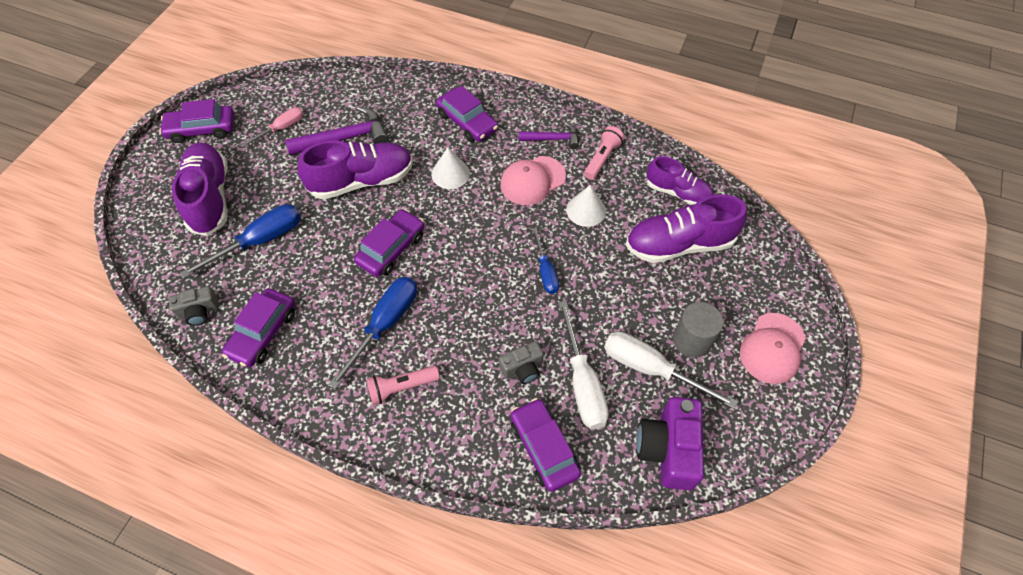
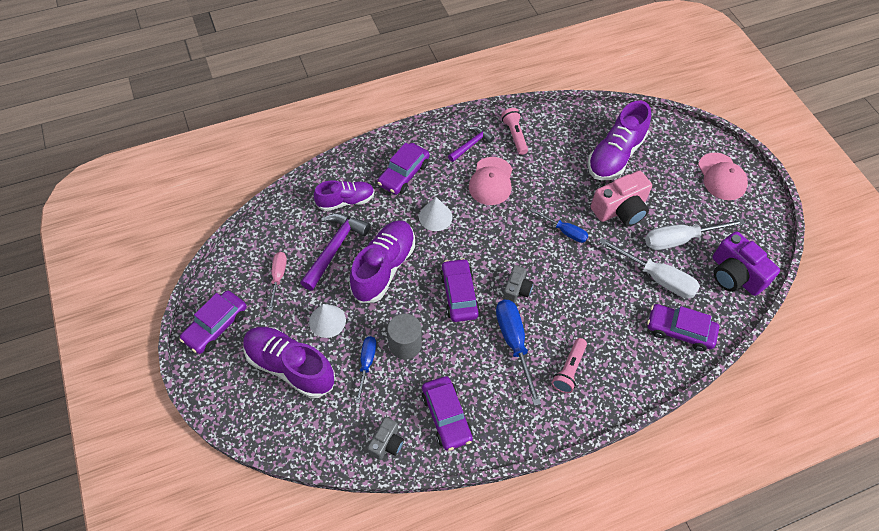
camera: 45 degrees left, 0 degrees up
blue screwdriver [180,204,301,278] -> blue screwdriver [356,336,377,403], size x0.61
purple car [436,86,498,142] -> purple car turned 120 degrees clockwise [377,143,430,195]
grey camera [499,341,544,384] -> grey camera moved to [503,265,533,303]
white cone [566,185,606,227] -> white cone moved to [309,304,346,338]
purple shoe [646,156,714,205] -> purple shoe moved to [314,180,375,211]
grey cylinder [673,302,723,358] -> grey cylinder moved to [387,314,422,359]
none -> pink camera [591,171,652,227]

